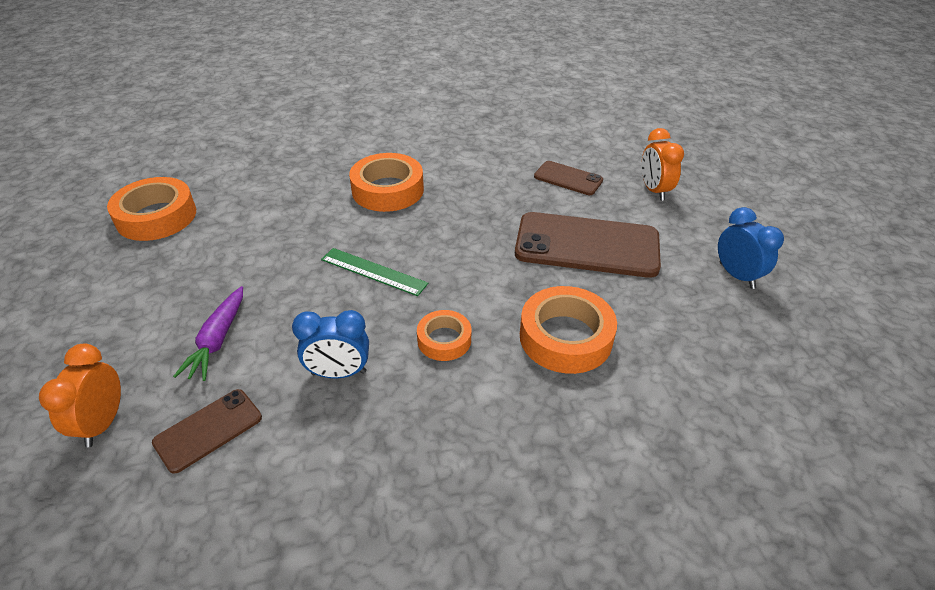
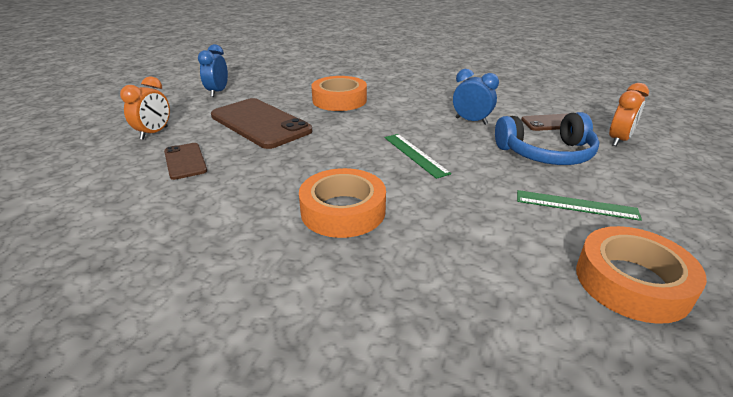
camera: 145 degrees left, 10 degrees down
purple carrot [173,286,243,381] -> blue headphones [495,112,600,165]
orange tape [417,310,471,361] -> none
none -> green ruler [517,190,642,221]

